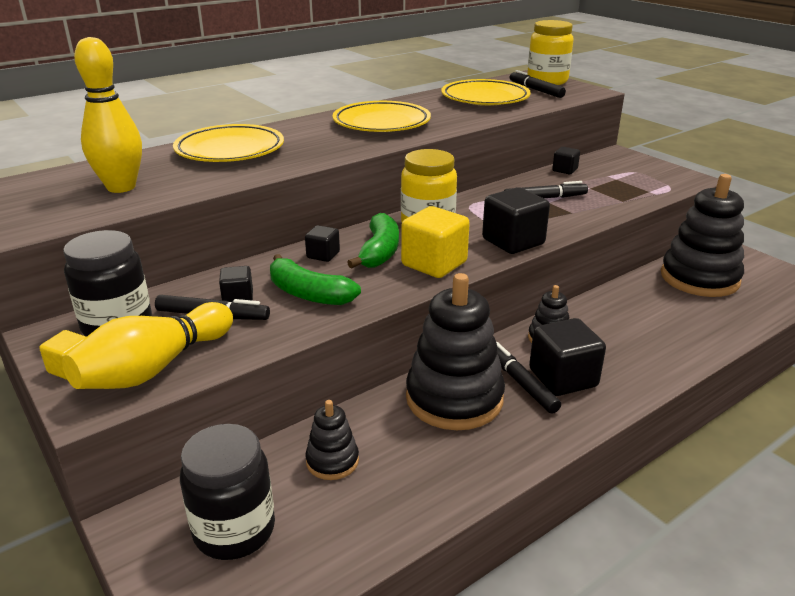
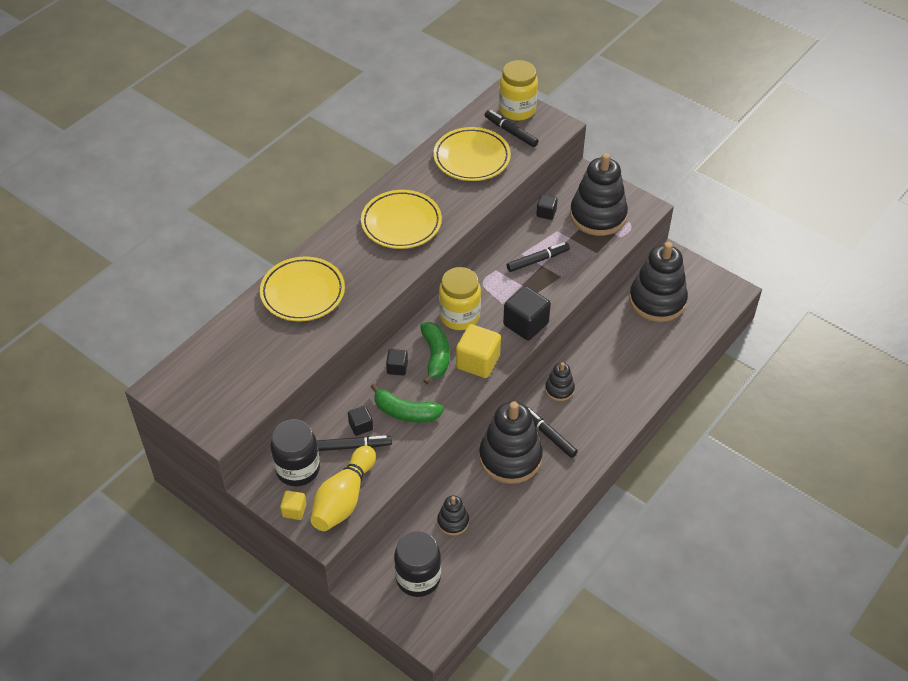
camera: 15 degrees left, 20 degrees up
yellow bowling pin [74,37,142,193] -> none
black cube [529,318,606,396] -> none
none -> black stacking toy [570,153,628,236]

